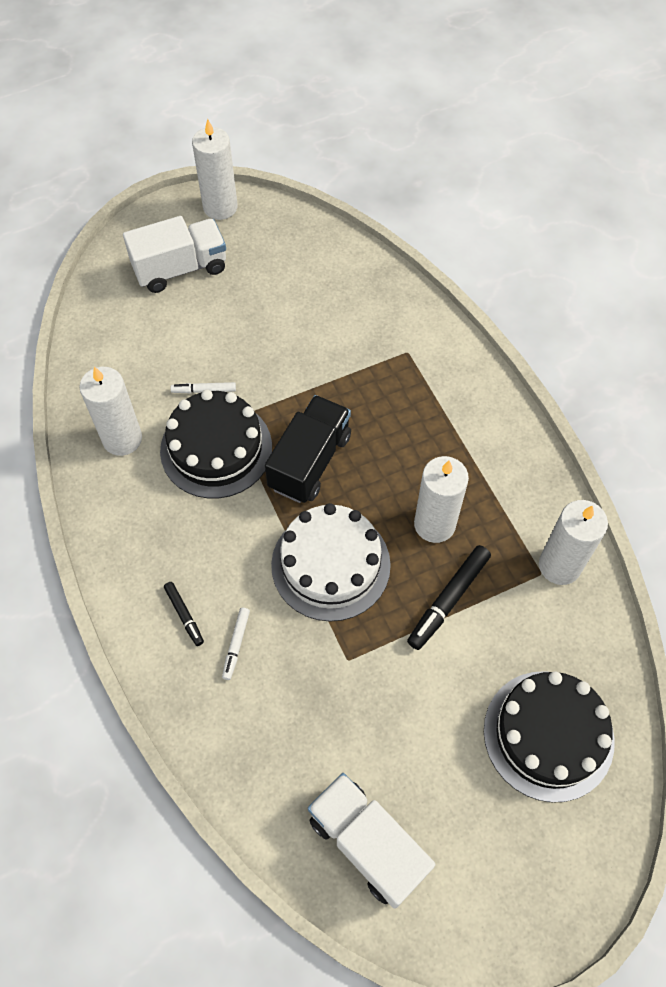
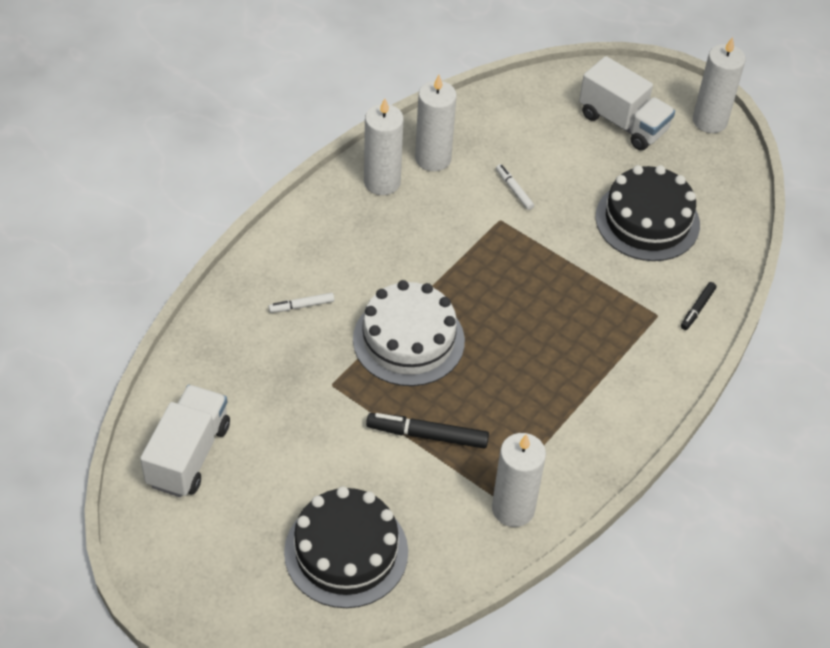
camera: 60 degrees right, 10 degrees down
black cake [160,390,272,499] -> black cake moved to [596,165,700,261]
black marker [164,582,204,646] -> black marker moved to [681,282,716,330]
black truck [265,395,351,503] -> none
white candle [414,456,469,543] -> white candle moved to [364,98,404,195]

